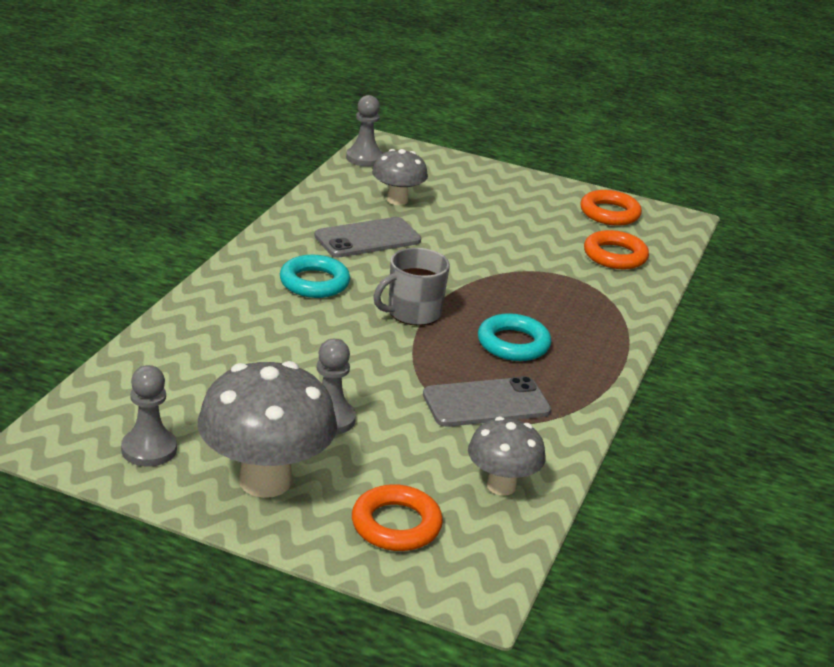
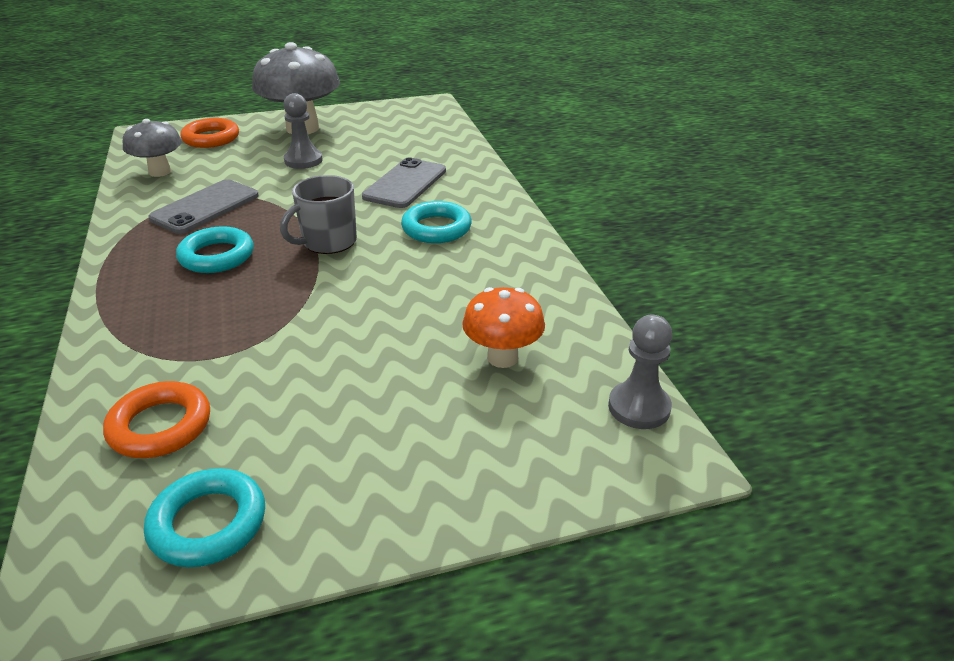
camera: 145 degrees right, 5 degrees up
grey pawn [121,365,177,467] -> none
grey phone [314,217,421,257] -> grey phone moved to [362,157,446,208]
grey mushroom [372,149,428,205] -> orange mushroom [462,287,545,368]
grey mug [373,248,450,326] -> grey mug turned 150 degrees counterclockwise [280,175,357,254]
orange ring [580,190,642,226] -> turquoise ring [144,468,265,567]

